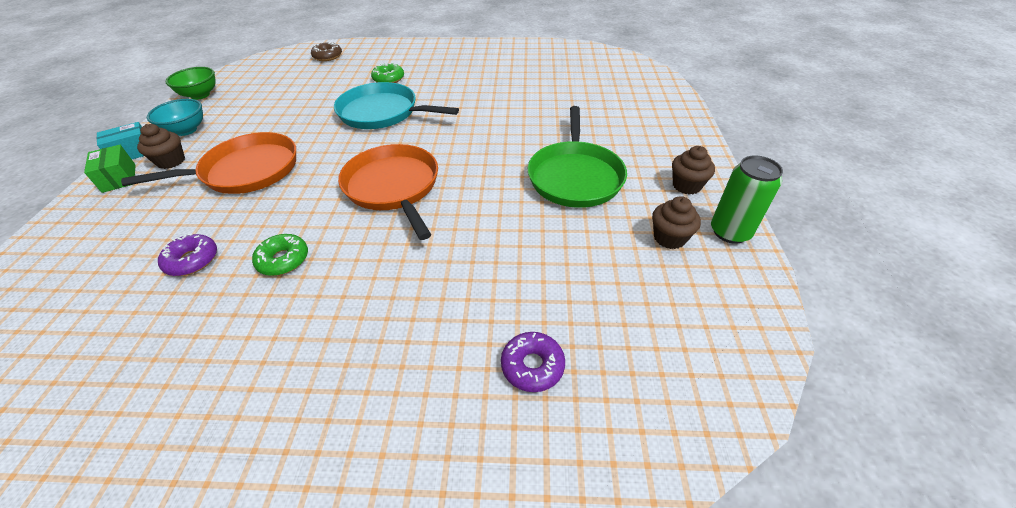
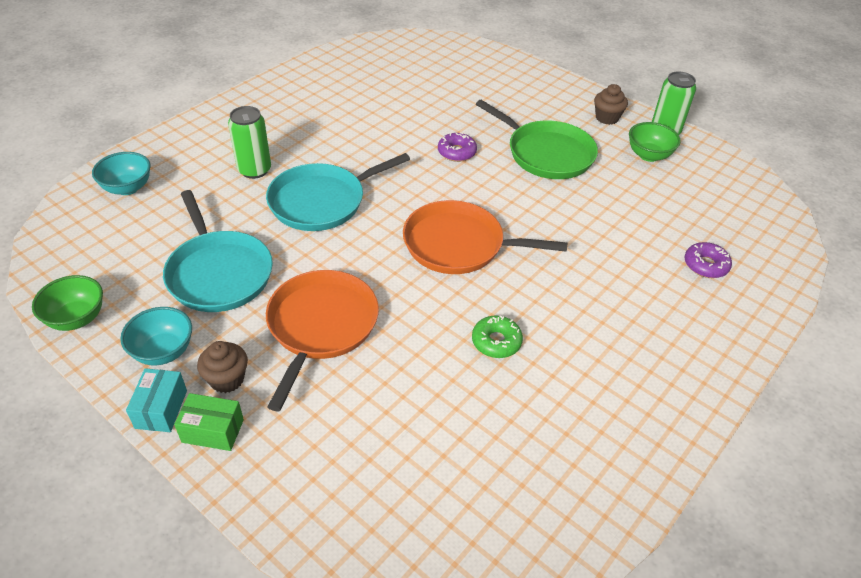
camera: 55 degrees left, 0 degrees up
purple donut [158,234,217,276] -> purple donut moved to [438,132,477,162]
brown donut [311,42,342,61] -> turquoise bowl [92,152,150,195]
green donut [371,63,404,83] -> green can [228,106,271,179]
brown cupcake [652,196,701,249] -> green bowl [629,122,681,162]
none -> turquoise pan [163,190,273,312]

